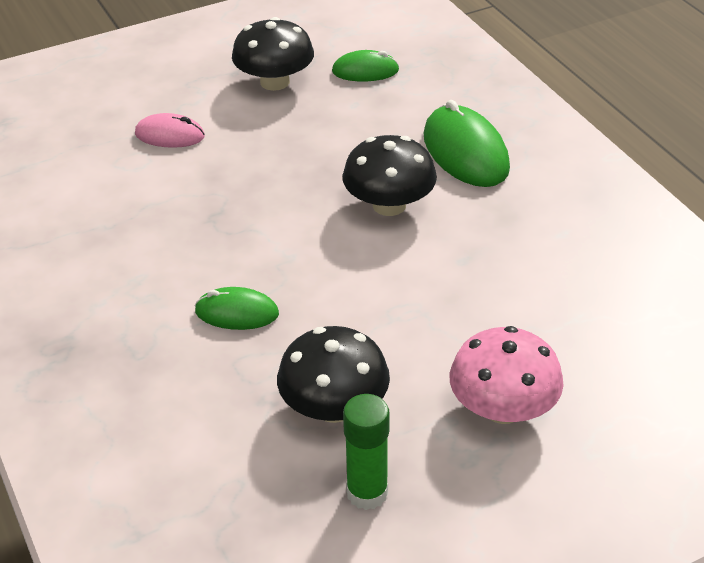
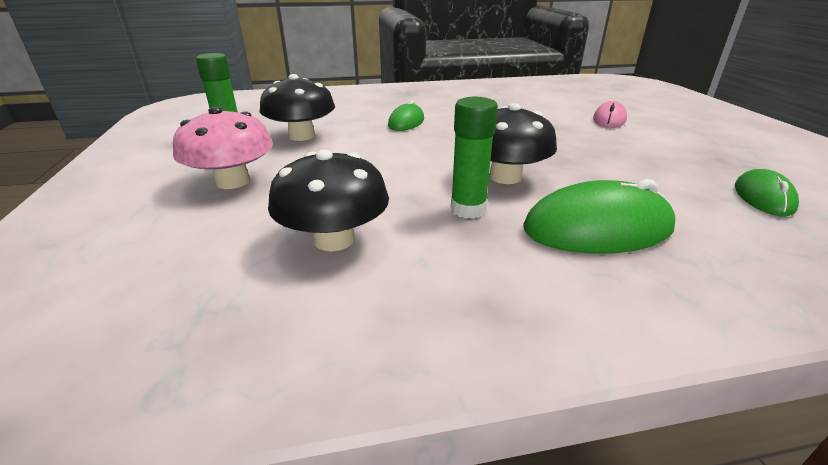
camera: 105 degrees right, 10 degrees down
black mushroom [232,17,314,91] -> black mushroom moved to [268,150,389,251]
none -> green glue stick [451,97,498,219]

